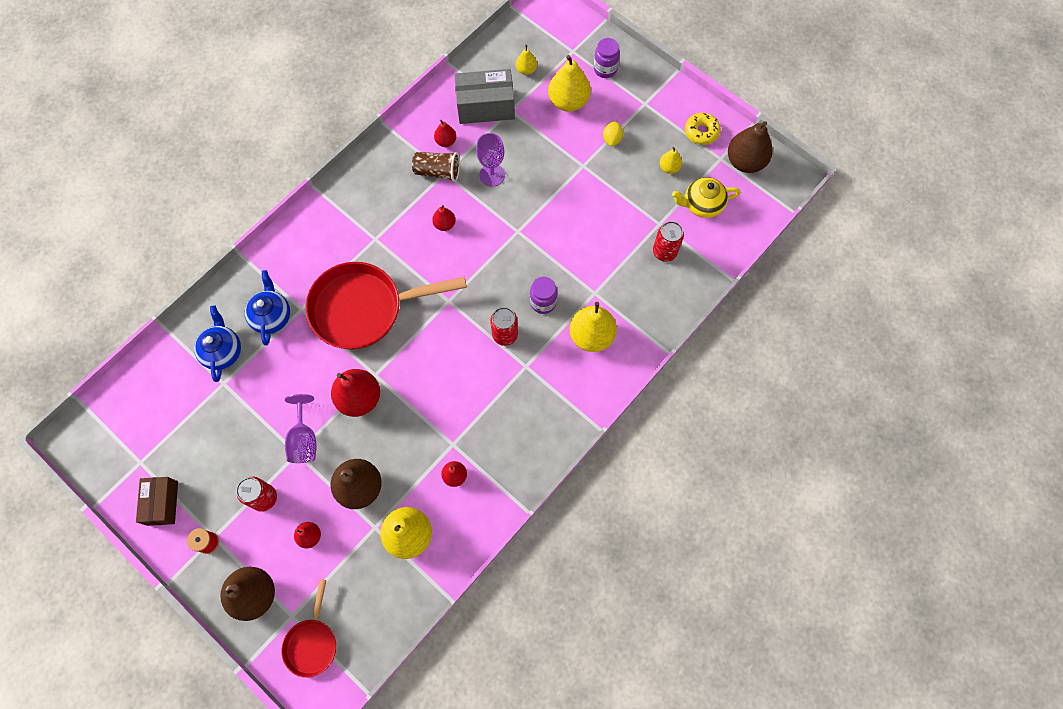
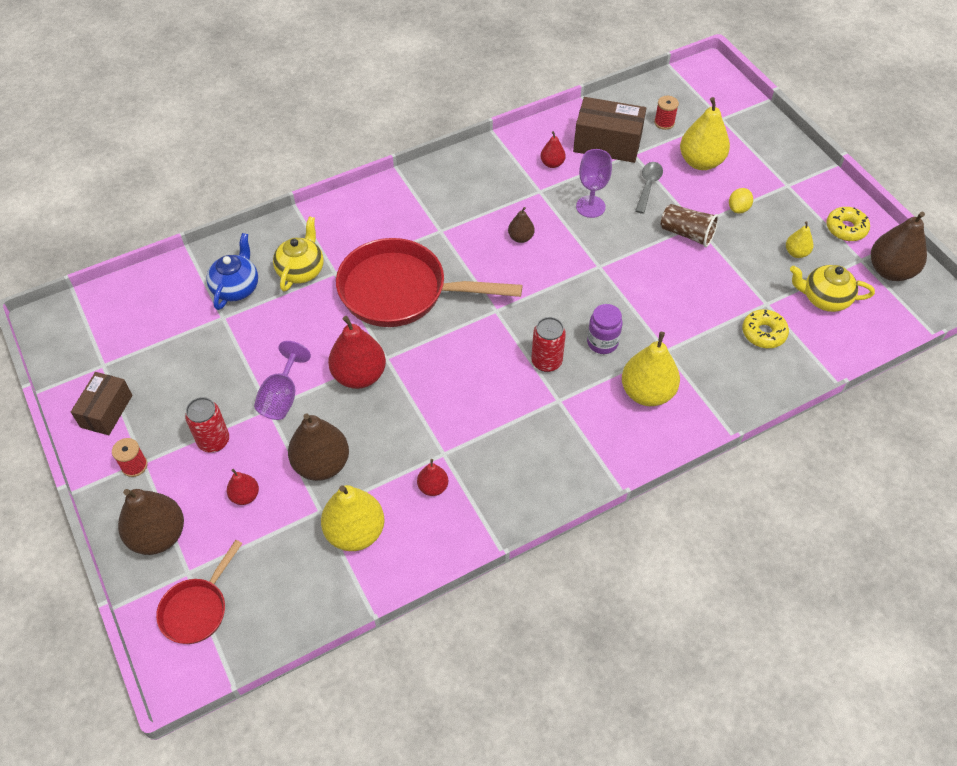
camera: 20 degrees right, 15 degrees down
blue teapot [245,270,290,345] -> yellow teapot [273,216,324,291]
brown cup [412,152,460,182] -> brown cup moved to [661,204,719,247]
red pear [432,205,455,231] -> brown pear [508,207,535,243]
grey box [454,69,515,124] -> brown box [573,97,646,163]
yellow pear [516,45,537,75] -> red spool [654,96,679,130]
purple jar [594,38,620,78] -> none
red can [653,221,684,262] -> yellow donut [742,309,789,348]
none -> grey spoon [635,162,663,214]

